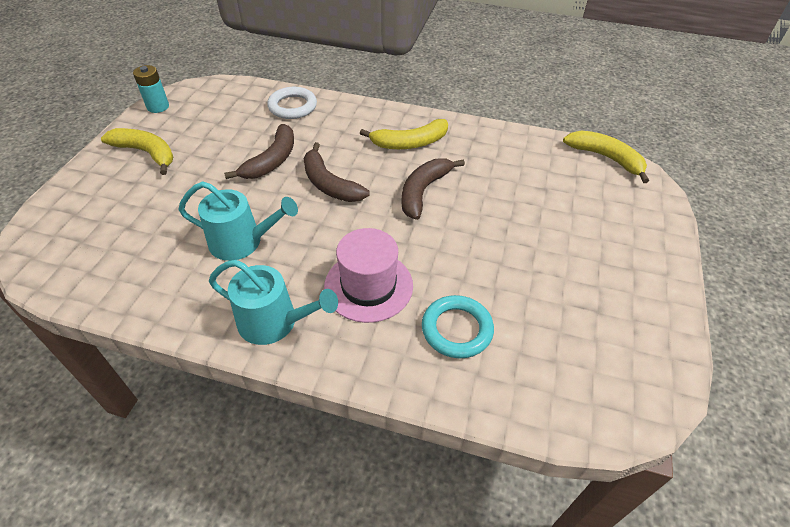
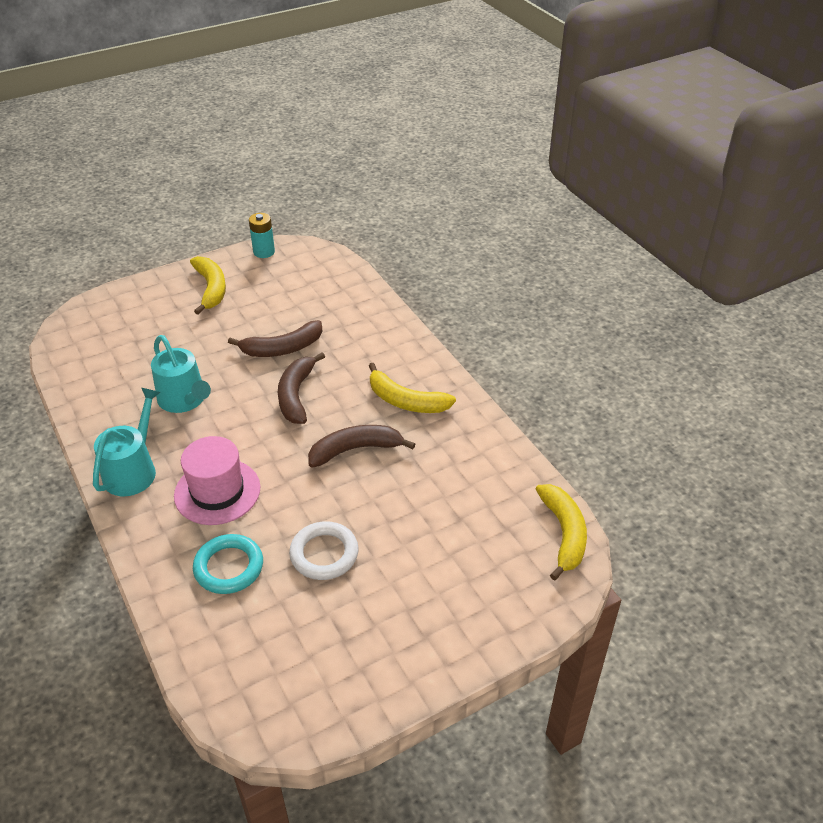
camera: 45 degrees right, 5 degrees down
turquoise watering can [209,260,338,345] -> turquoise watering can turned 135 degrees counterclockwise [93,387,161,496]
white ring [267,87,317,119] -> white ring moved to [289,521,359,580]

